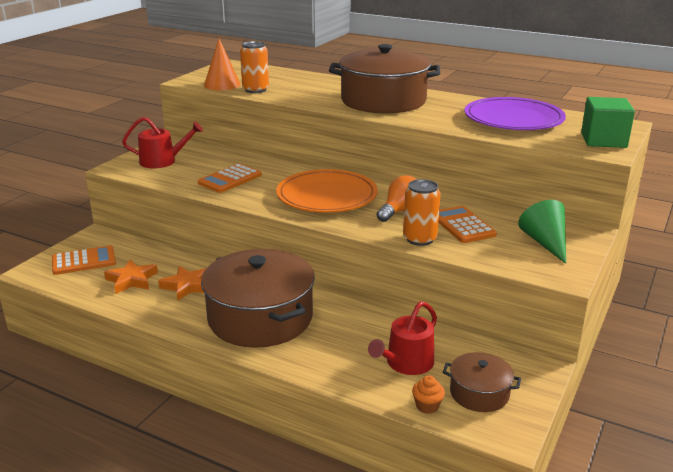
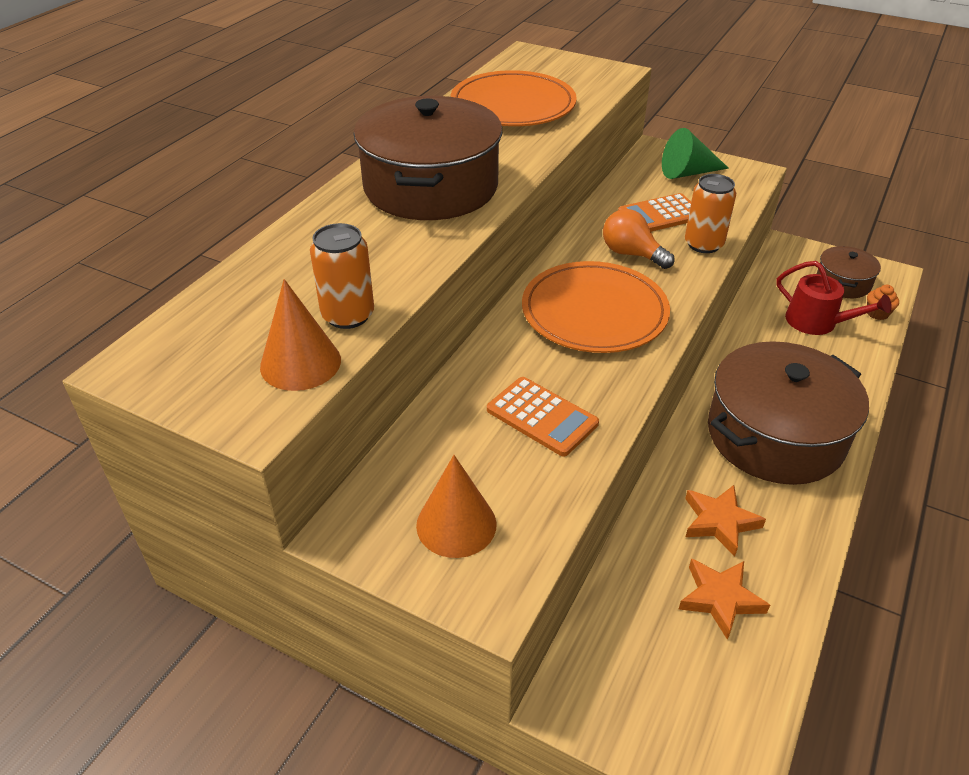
camera: 90 degrees left, 15 degrees up
orange calculator [52,245,116,275] -> none
red watering can [122,117,203,168] -> orange cone [416,455,496,558]
purple plate [465,97,566,130] -> orange plate [450,70,577,126]
green cube [581,97,635,148] -> none

